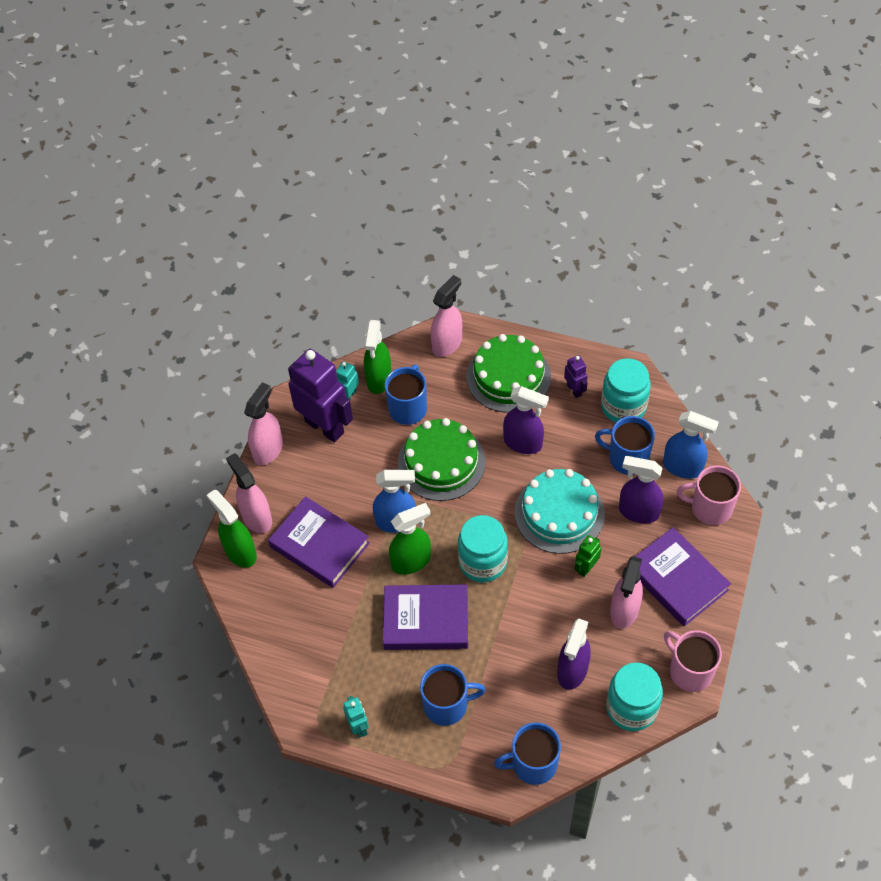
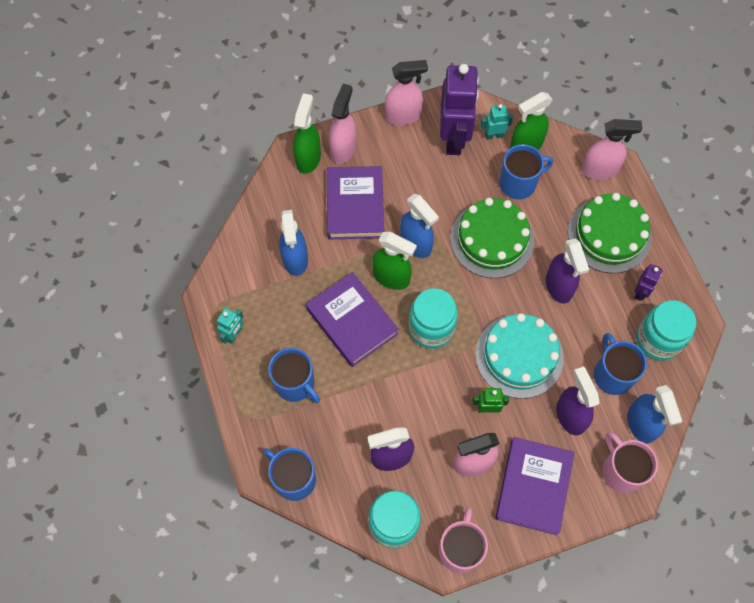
camera: 50 degrees right, 10 degrees up
none -> blue spray bottle [279,210,308,276]

